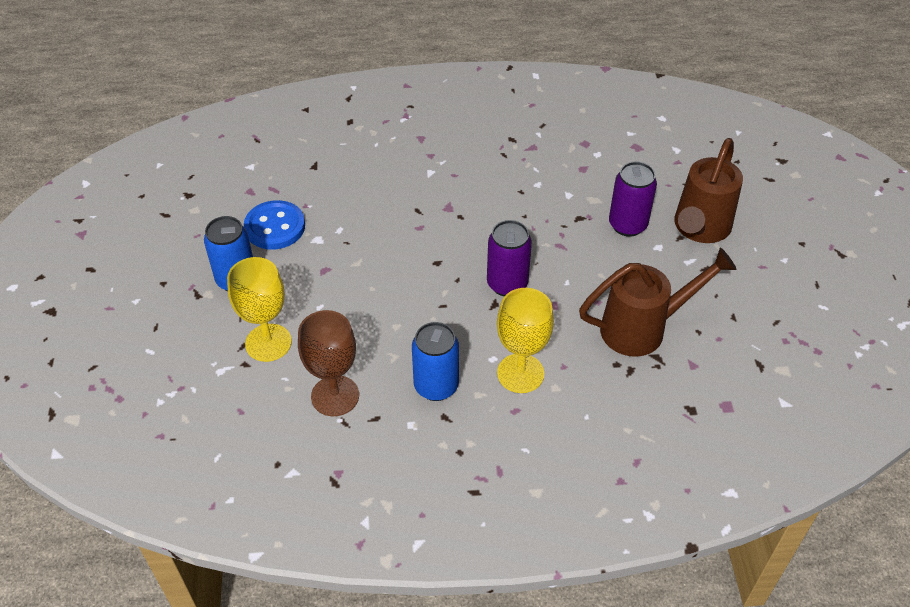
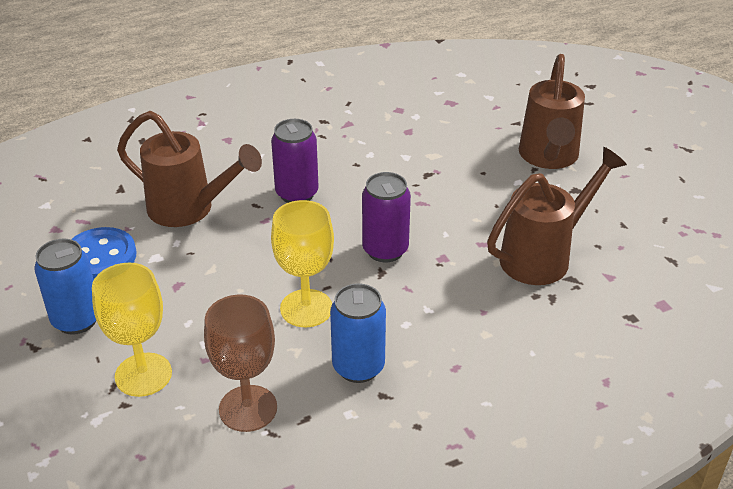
camera: 20 degrees left, 10 degrees down
yellow goblet [497,288,554,393] -> yellow goblet moved to [271,200,334,327]
purple can [609,162,657,237] -> purple can moved to [271,119,319,203]
none -> brown watering can [117,111,262,227]

